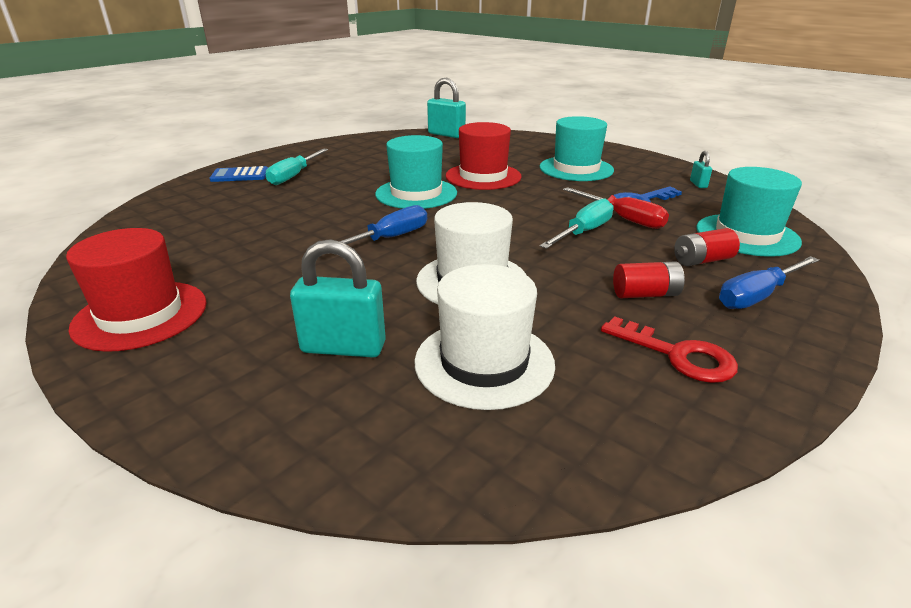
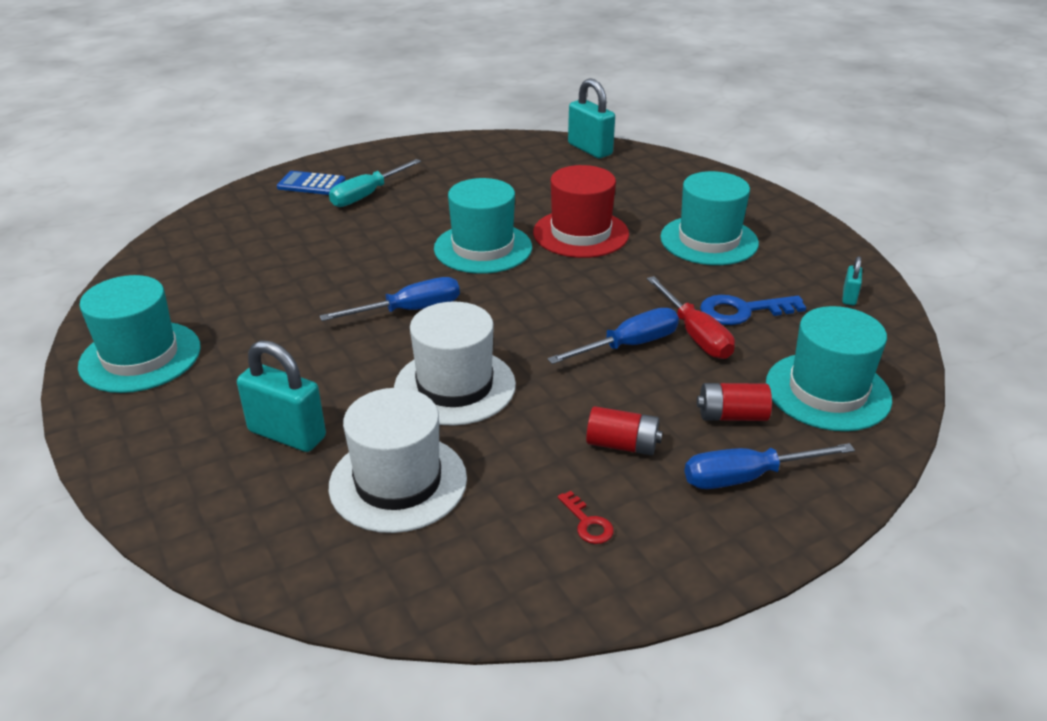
camera: 20 degrees right, 5 degrees up
red hat [66,228,207,352] -> turquoise hat [78,275,201,393]
turquoise screwdriver [540,198,613,249] -> blue screwdriver [547,308,679,364]
red key [601,316,738,383] -> red key [558,491,614,544], size x0.54

